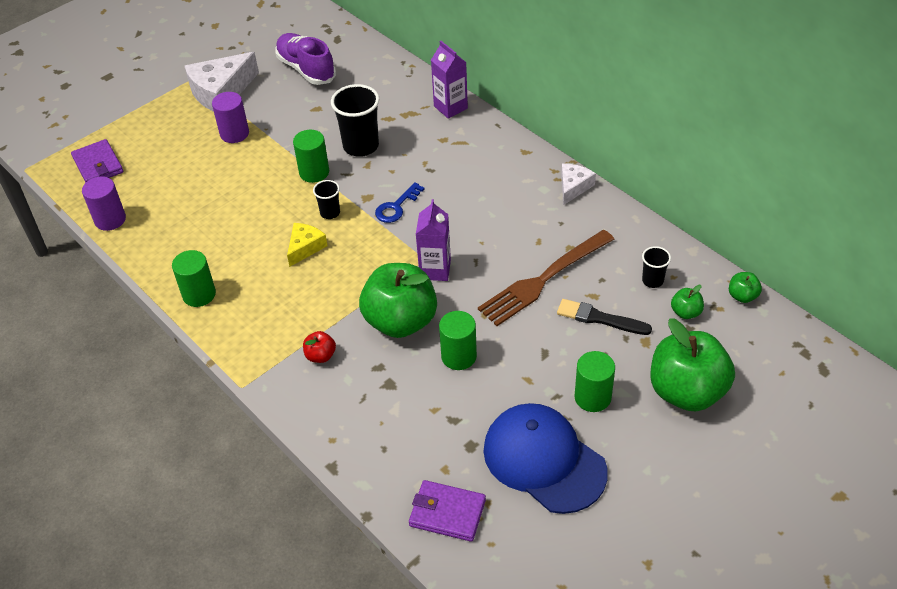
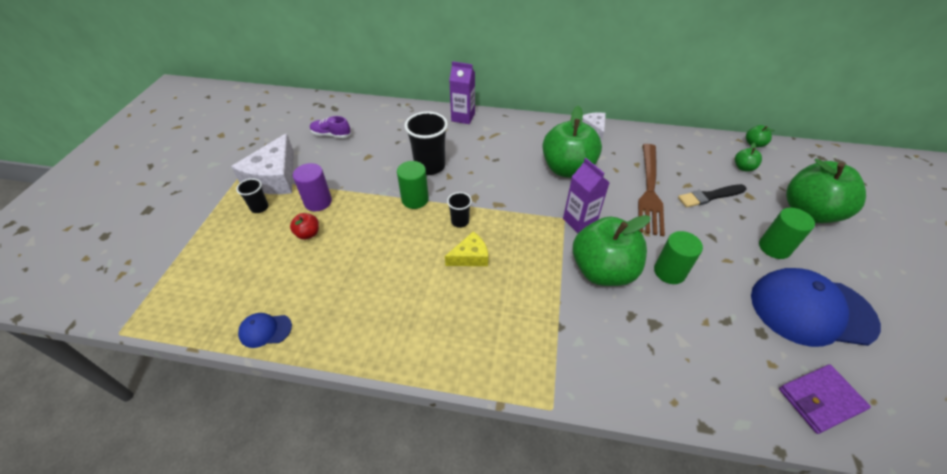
camera: 40 degrees left, 0 degrees up
purple wallet [71,139,124,182] -> none
purple cylinder [82,177,126,231] -> blue cap [238,313,292,348]
green cylinder [172,250,216,307] -> none
purple shoe [275,33,336,85] -> purple shoe [310,116,351,138], size x0.60
yellow cheese [287,223,328,267] -> yellow cheese turned 75 degrees clockwise [445,232,488,266]
red apple [303,331,336,363] -> red apple moved to [290,213,319,240]
blue key [375,182,424,223] -> none
black cup [642,246,671,288] -> black cup moved to [236,178,268,213]
none -> green apple [542,106,602,178]

